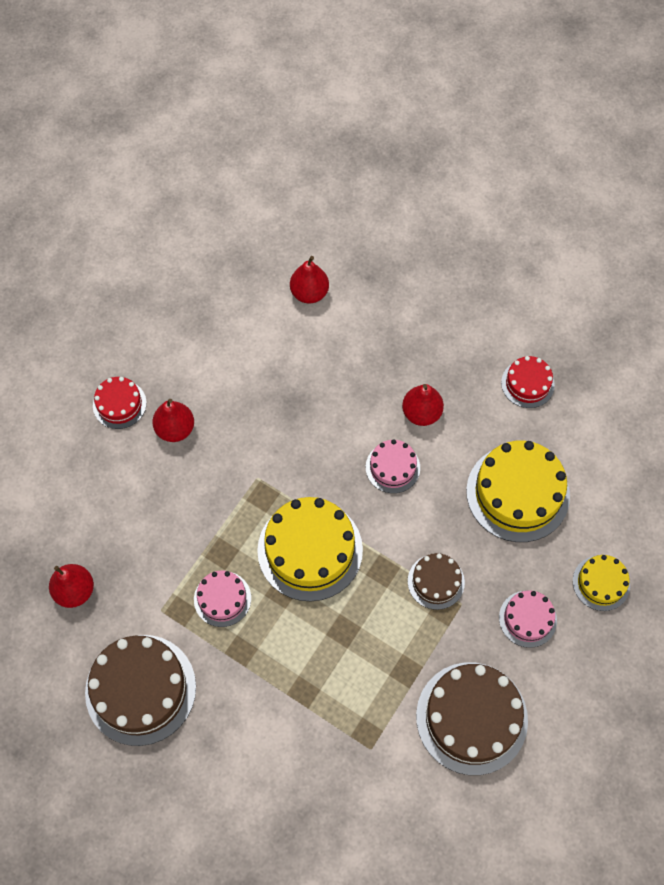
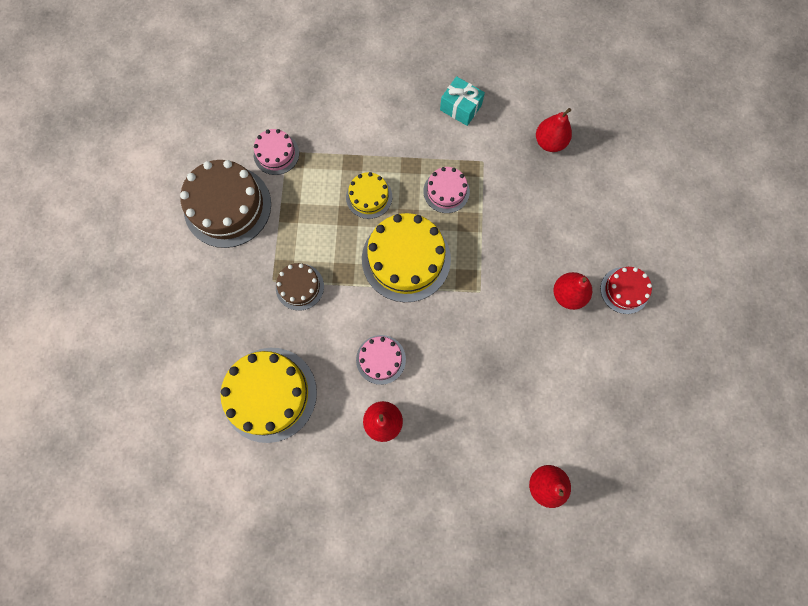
camera: 150 degrees right, 10 degrees up
brown cake [85,635,196,746] -> turquoise gift [440,76,485,126]
pink cake [499,590,557,648] -> pink cake moved to [254,129,299,175]
red cake [501,356,555,408] -> none
yellow cake [573,555,630,611] -> yellow cake moved to [346,172,392,219]

